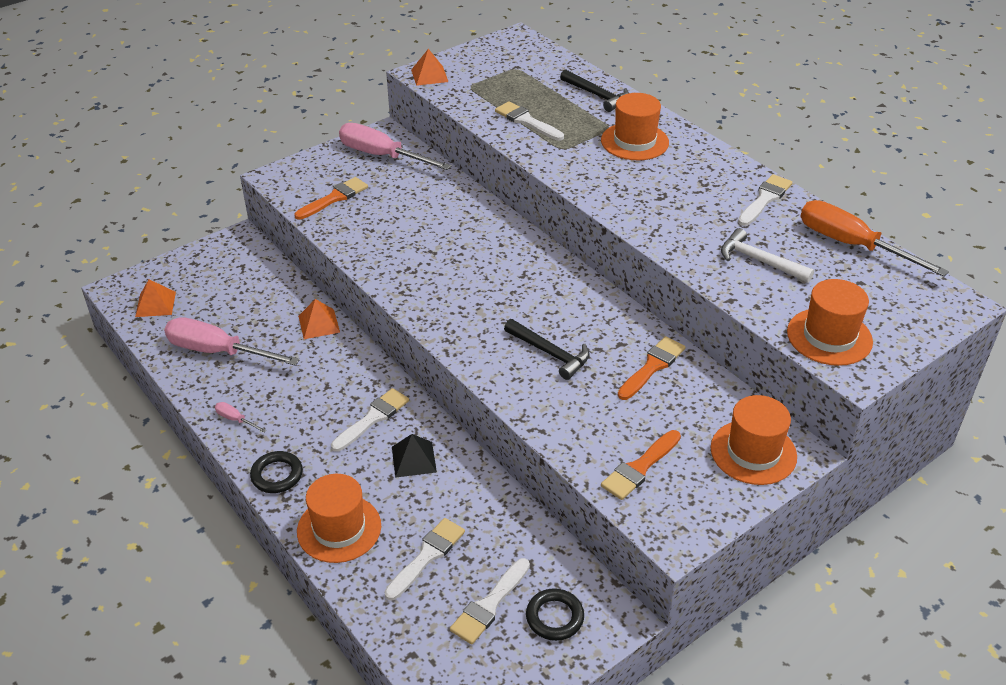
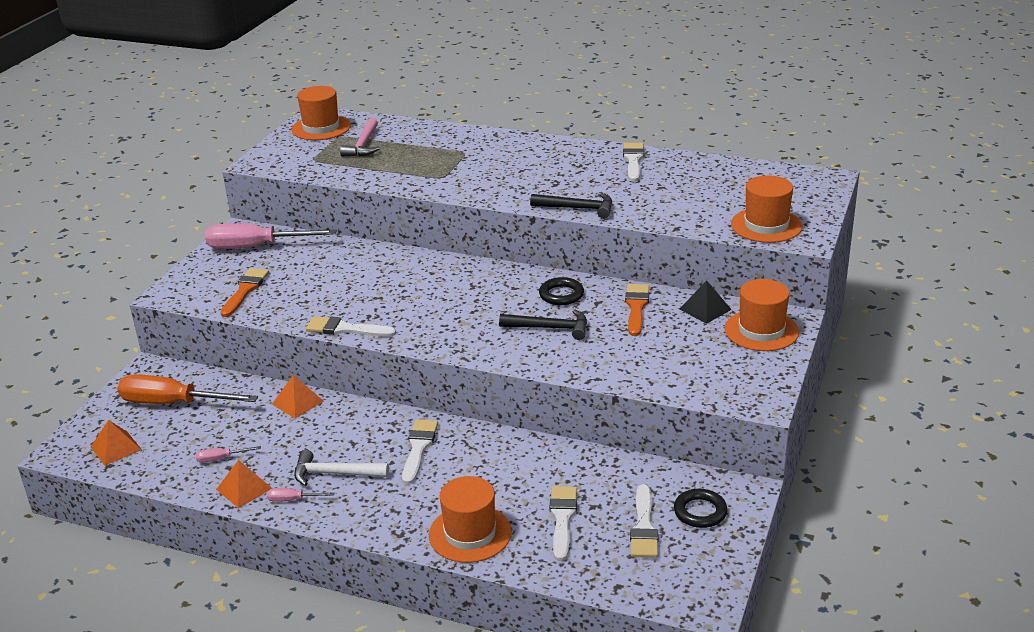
camera: 30 degrees left, 10 degrees down
pink screwdriver [164,318,300,366] -> pink screwdriver [196,446,261,463], size x0.42
black ring [250,451,303,493] -> black ring moved to [539,277,584,305]
black pyramid [392,434,437,478] -> black pyramid moved to [679,281,732,324]
orange pyramid [411,49,448,86] -> orange pyramid moved to [216,460,273,508]
white brush [495,101,564,141] -> white brush moved to [306,316,396,337]
black hammer [560,69,629,112] -> black hammer moved to [530,193,612,219]
orange hat [601,93,669,160] -> orange hat moved to [292,86,351,140]
orange brush [601,430,681,500] -> none
white hammer [721,228,814,283] -> white hammer moved to [294,450,389,486]
orange screwdriver [800,200,949,277] -> orange screwdriver moved to [118,374,258,404]
none -> pink hammer [340,118,380,157]

